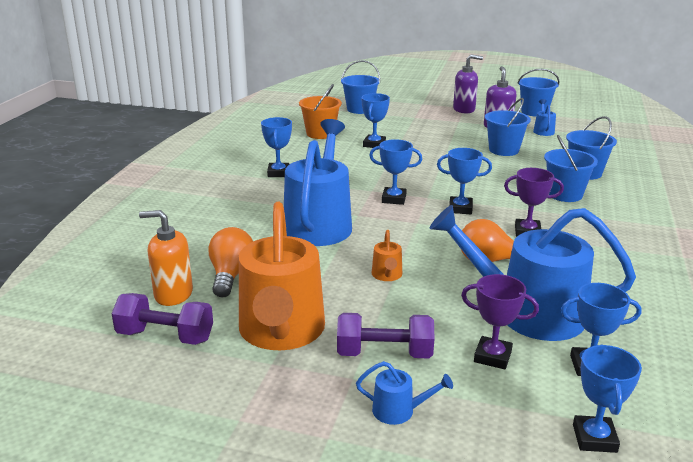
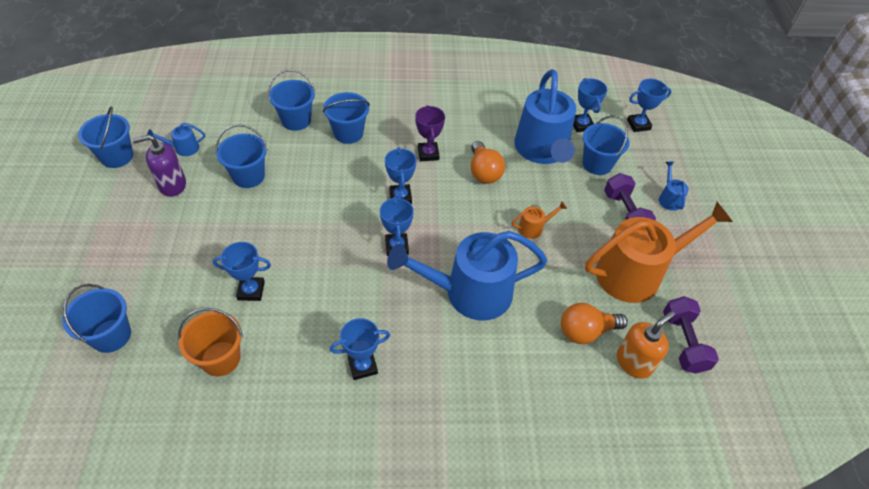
camera: 110 degrees left, 25 degrees up
orange soap dispenser [139,210,193,306] -> orange soap dispenser turned 120 degrees counterclockwise [617,311,675,379]
purple soap dispenser [453,54,483,113] -> none
purple trophy [461,274,539,369] -> blue bucket [583,115,630,175]

